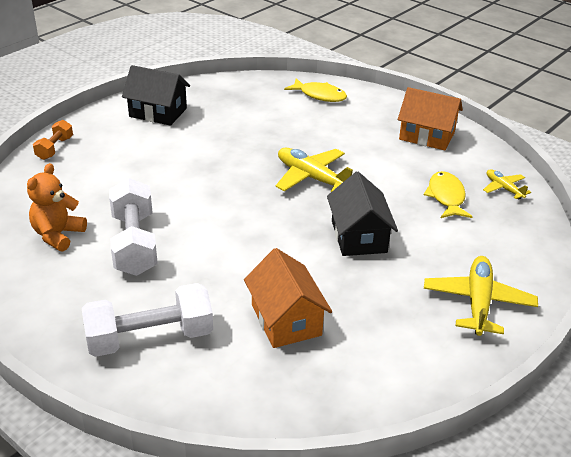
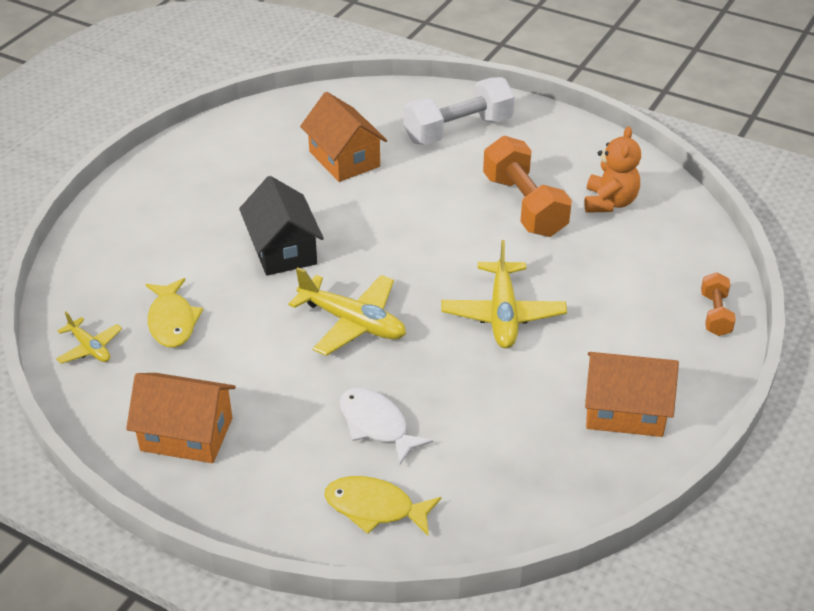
camera: 170 degrees right, 5 degrees up
white dumbbell [109,178,158,276] -> orange dumbbell [483,136,572,237]
black house [122,65,190,126] -> orange house [585,352,679,437]
yellow plane [424,256,538,336] -> yellow plane moved to [441,240,567,348]
none -> white fish [339,388,433,465]

